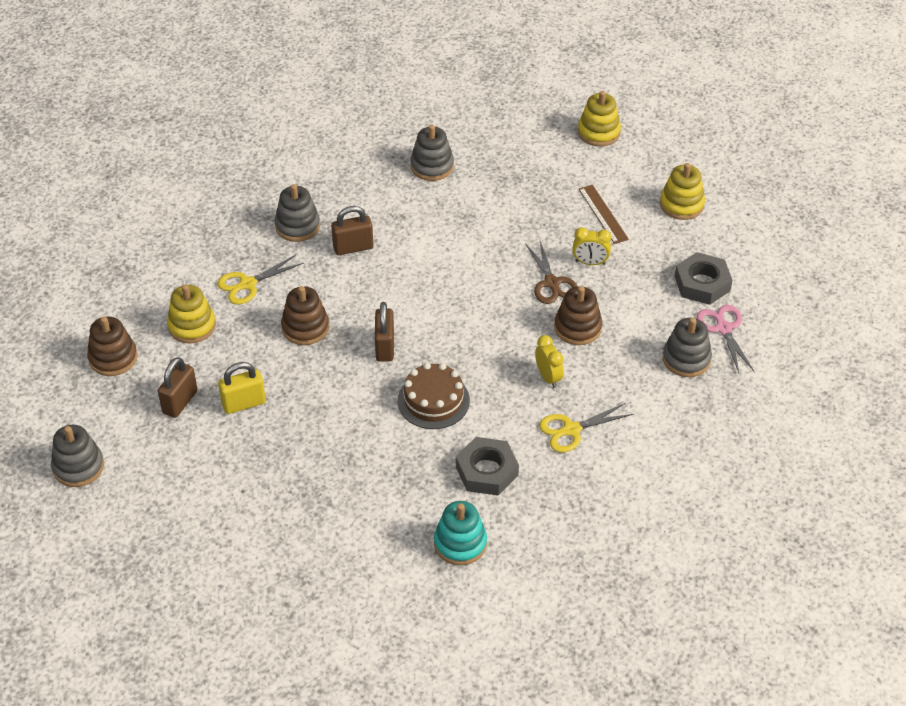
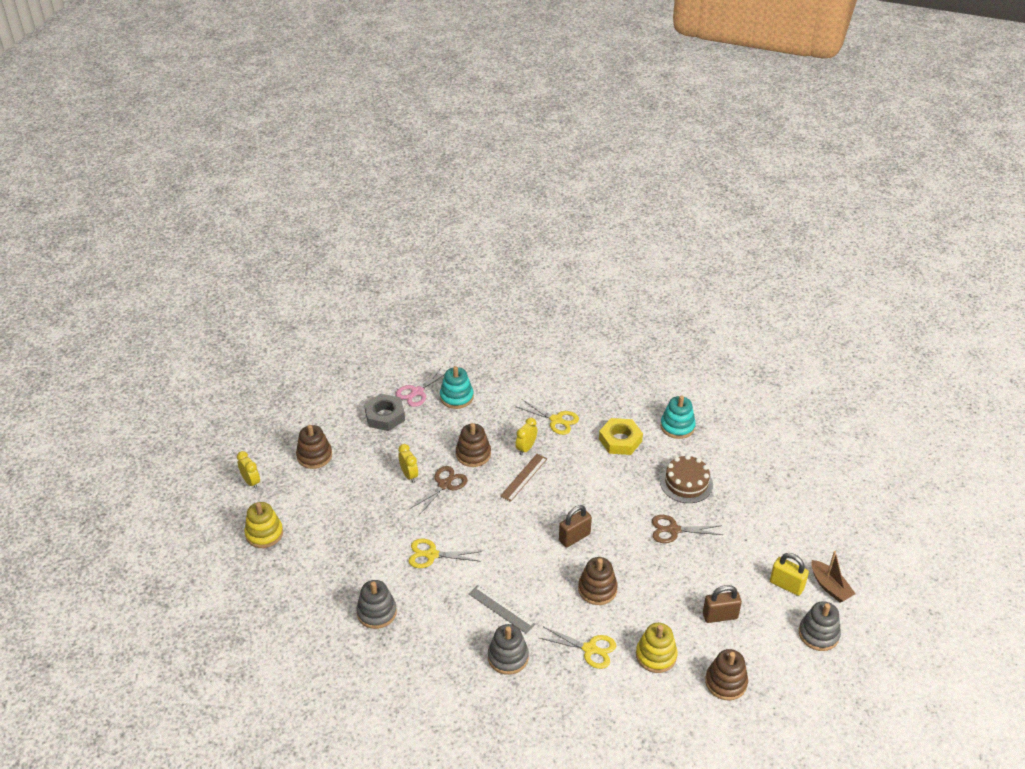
camera: 125 degrees left, 5 degrees down
yellow padlock [218,362,266,414] -> yellow padlock moved to [770,553,809,596]
brown padlock [331,206,373,255] -> grey ruler [469,585,535,634]
brown cake [398,363,470,429] -> brown cake moved to [660,455,713,503]
grey nut [456,437,519,496] -> yellow nut [599,418,643,455]
brown ruler [579,185,629,244] -> brown ruler moved to [500,454,547,502]
yellow stacking toy [660,163,705,220] -> brown stacking toy [296,425,332,469]
grey stacking toy [662,318,712,377] -> turquoise stacking toy [440,366,474,409]
none -> yellow clock [237,451,260,489]
none -> yellow scissors [409,539,482,568]
none -> brown scissors [652,515,723,543]
none -> brown boat [811,551,856,602]

